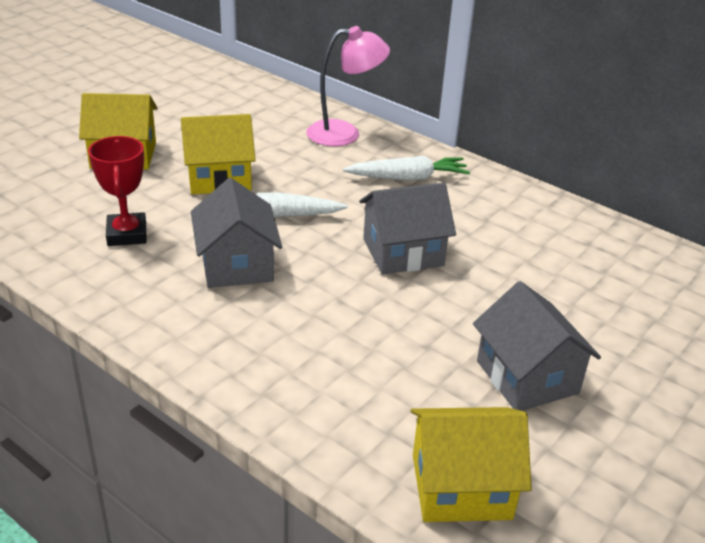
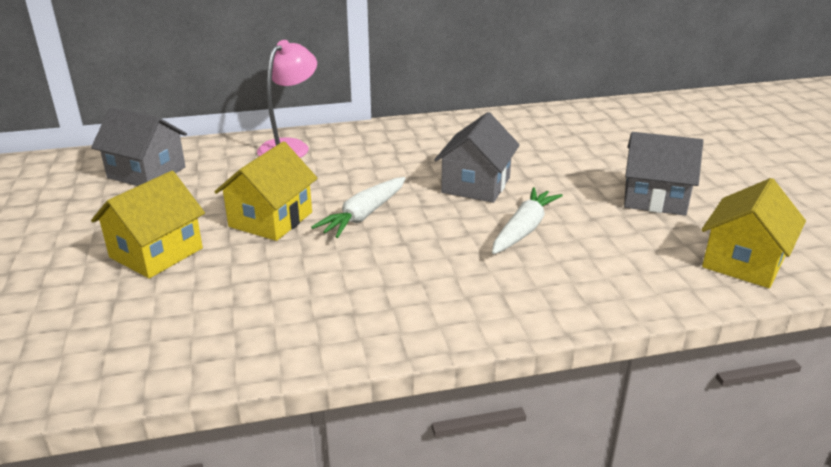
camera: 50 degrees left, 5 degrees down
red trophy [88,136,146,246] -> none
grey house [191,178,282,288] -> grey house moved to [91,107,187,186]
white carrot [343,156,470,181] -> white carrot moved to [492,187,563,254]

